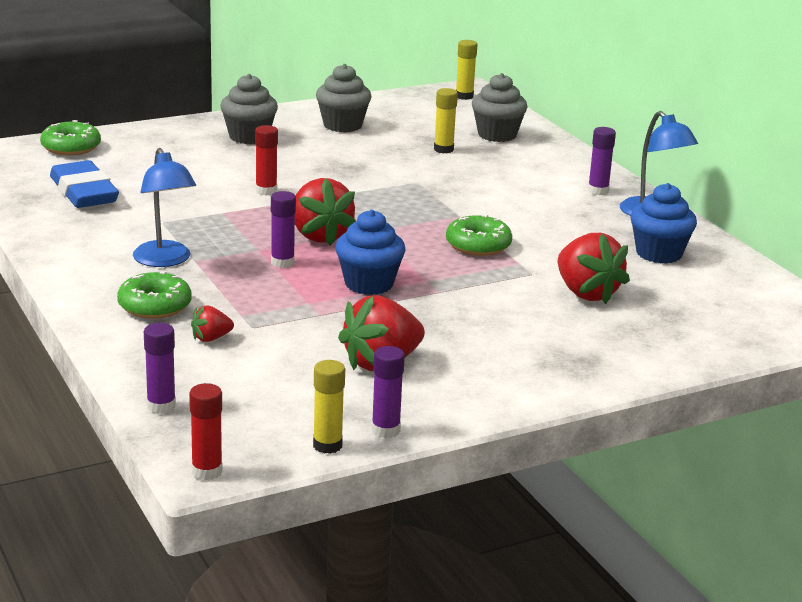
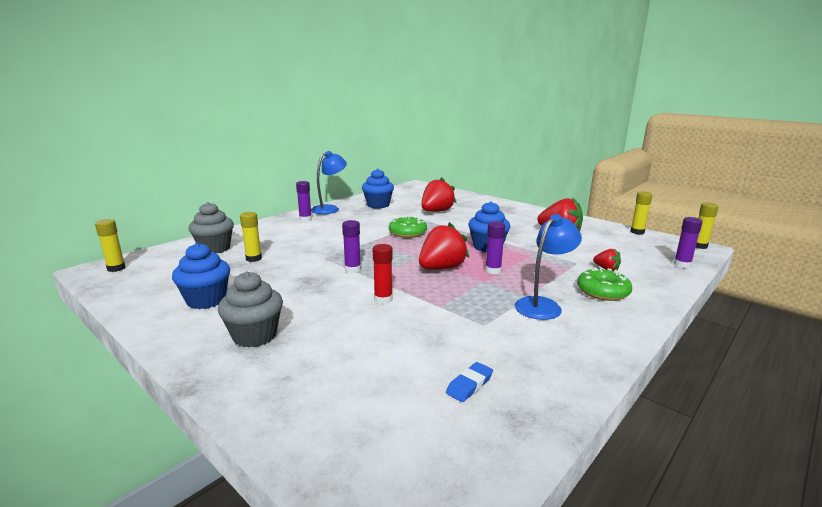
camera: 110 degrees left, 5 degrees down
green donut [40,120,101,155] -> none
blue eraser [50,160,119,208] -> blue eraser [446,362,493,402], size x0.46
red glue stick [189,383,223,480] -> yellow glue stick [696,202,719,249]
grey cupcake [316,64,372,132] -> blue cupcake [172,243,230,309]
purple glue stick [371,346,405,438] -> purple glue stick moved to [342,220,361,273]

